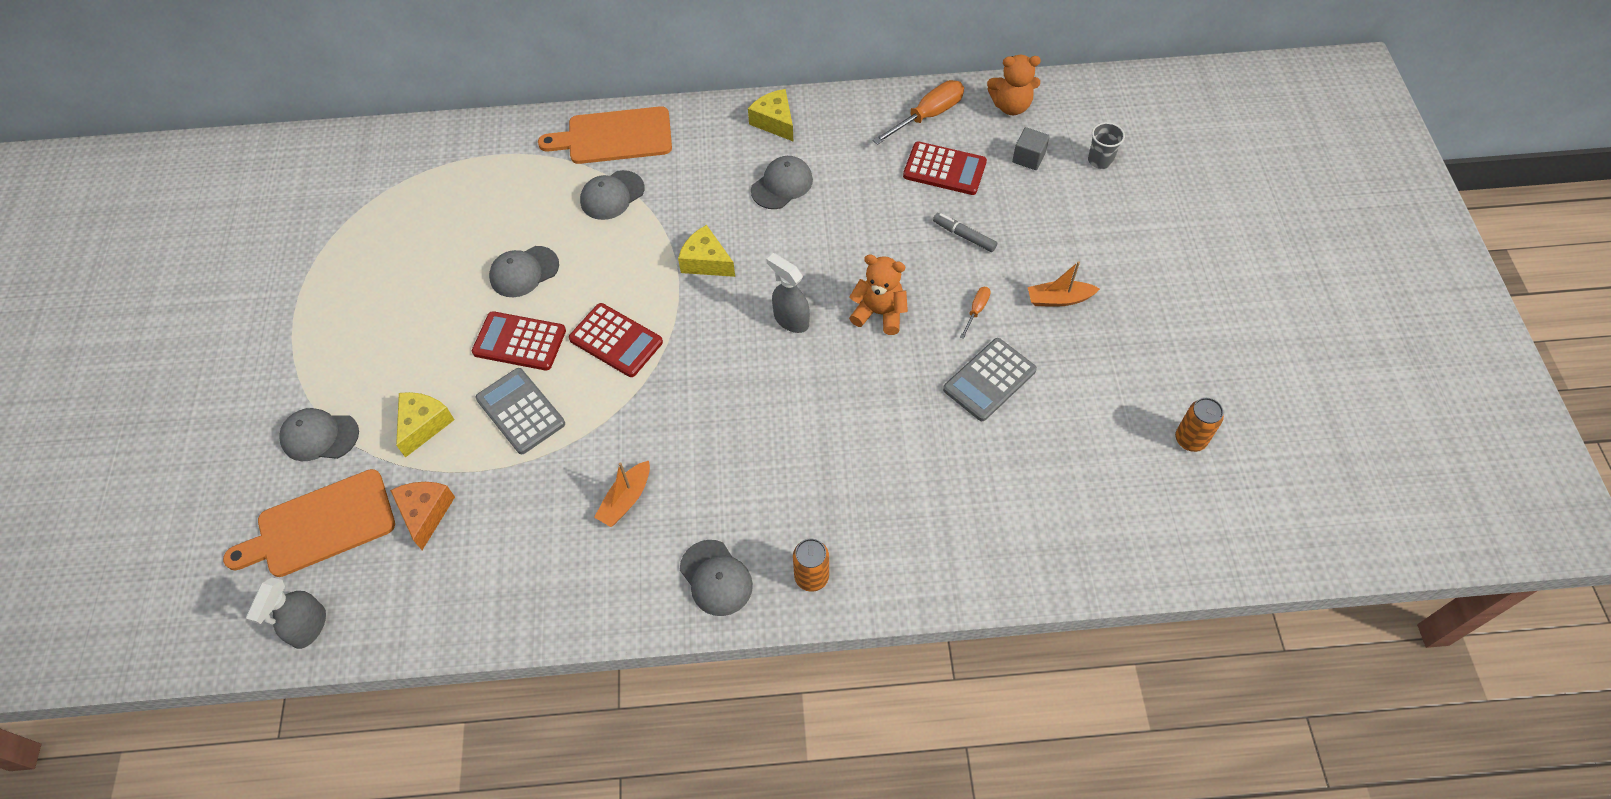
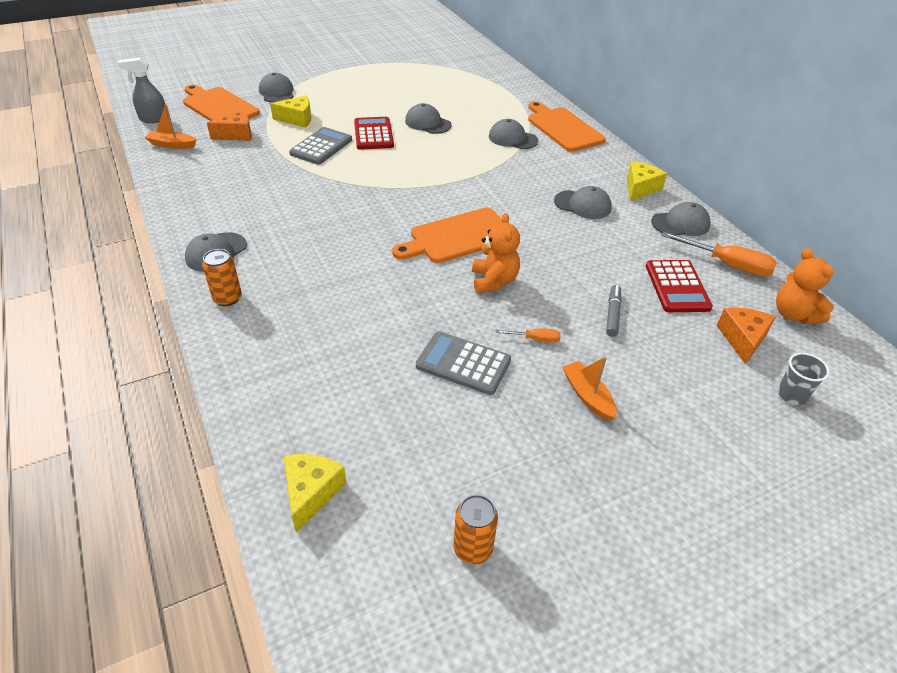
camera: 65 degrees right, 15 degrees down
red calculator [569,303,663,377] -> none
orange boat [594,461,650,527] -> orange boat moved to [144,104,196,149]
yellow cheese [678,225,735,277] -> yellow cheese moved to [284,454,347,533]
grey spray bottle [766,253,810,333] -> orange cutting board [392,208,502,263]
grey cube [1012,127,1050,170] -> orange cheese [717,308,776,364]
none -> grey cap [651,202,711,236]

